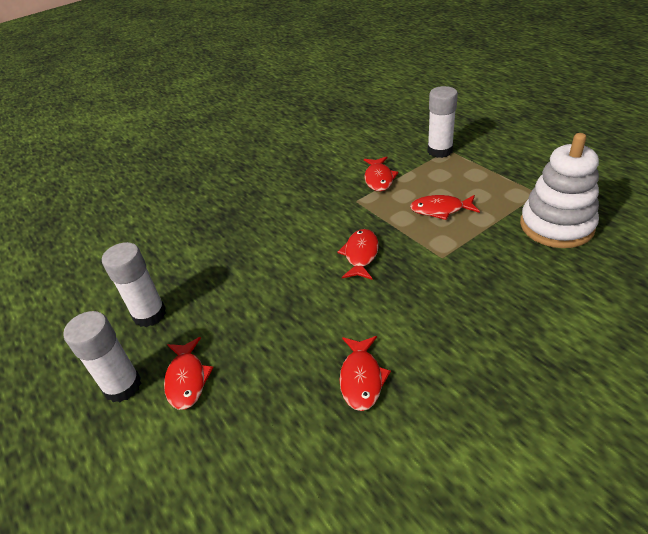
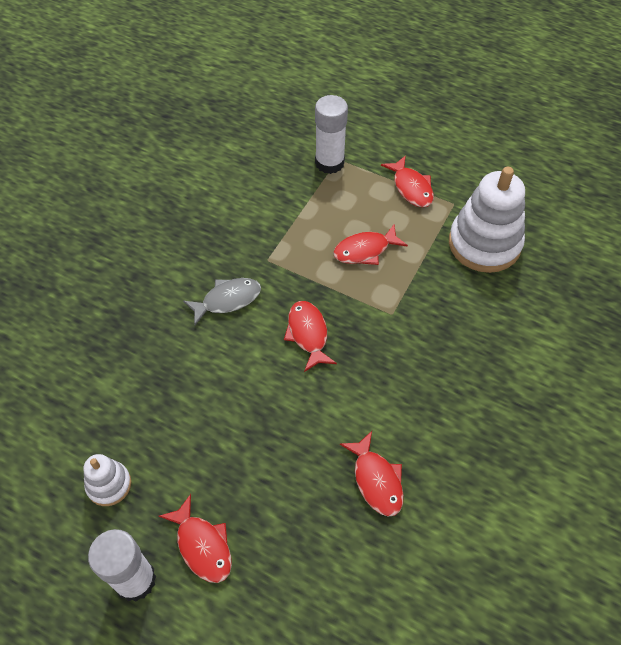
camera: 30 degrees left, 15 degrees up
white glue stick [102,242,166,327] -> white stacking toy [83,454,131,506]
red fish [364,157,398,191] -> red fish moved to [381,155,434,207]
none -> grey fish [183,278,261,325]

